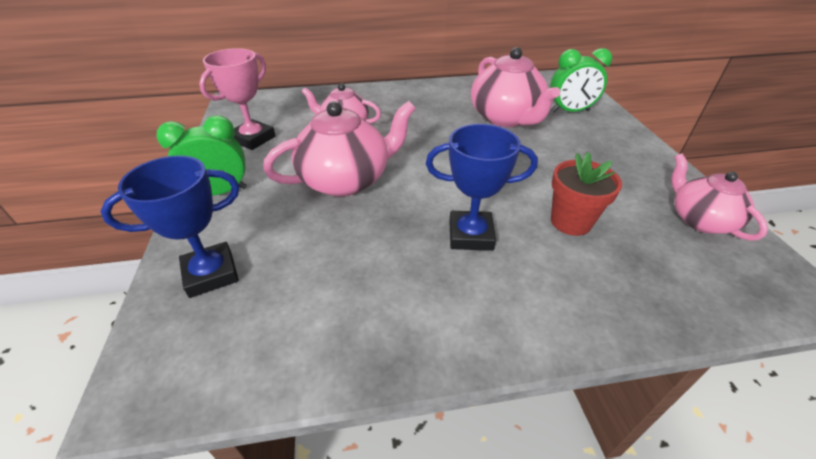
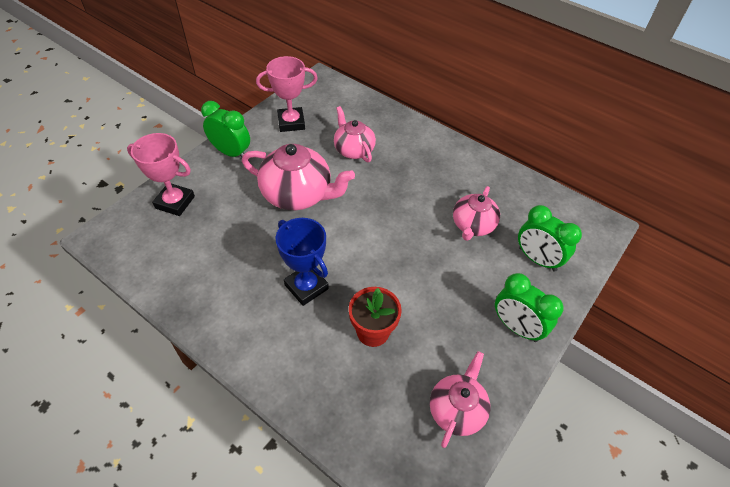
camera: 45 degrees right, 10 degrees up
blue trophy [101,155,239,298] -> pink trophy [127,133,195,216]
pink teapot [471,47,560,127] -> pink teapot [453,186,500,241], size x0.63
none -> green clock [495,273,564,342]

